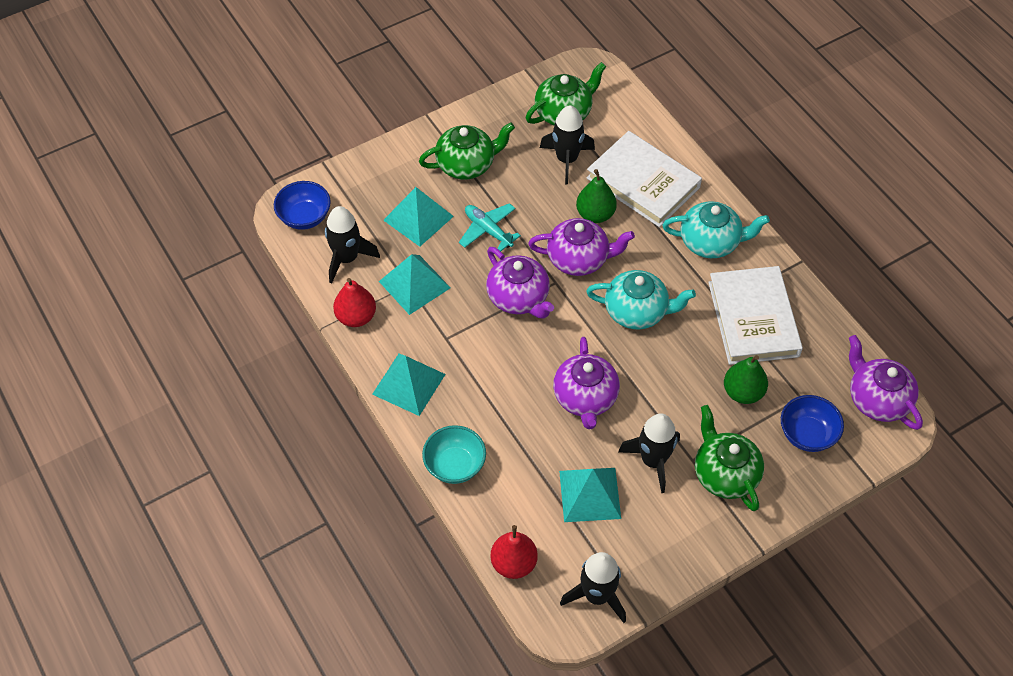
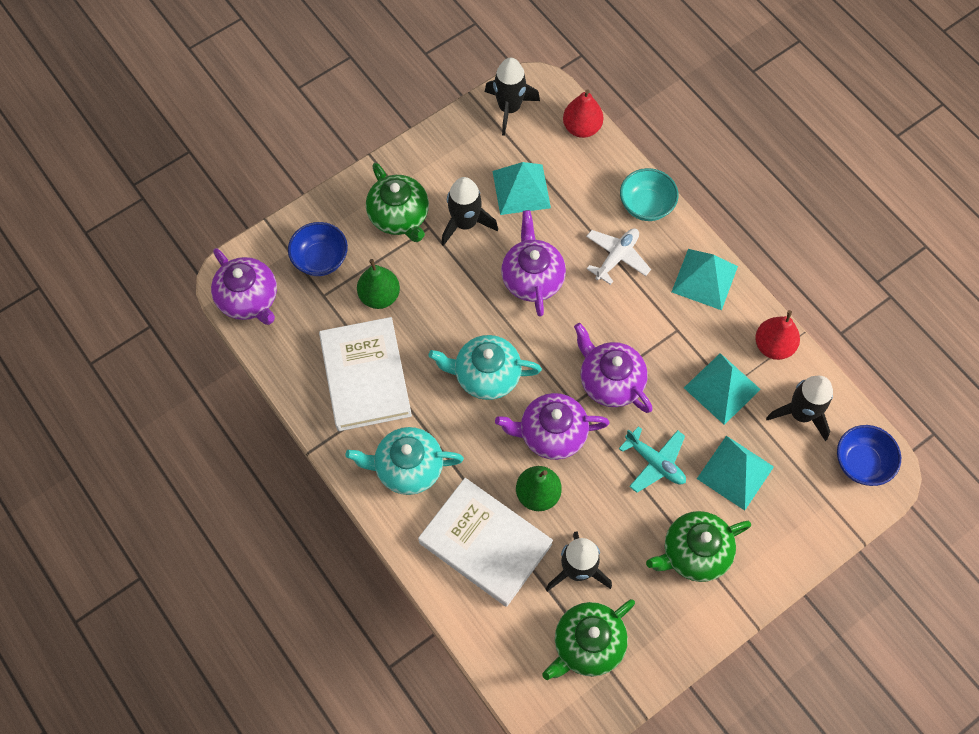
camera: 175 degrees right, 10 degrees up
none -> white plane [586,228,651,285]

